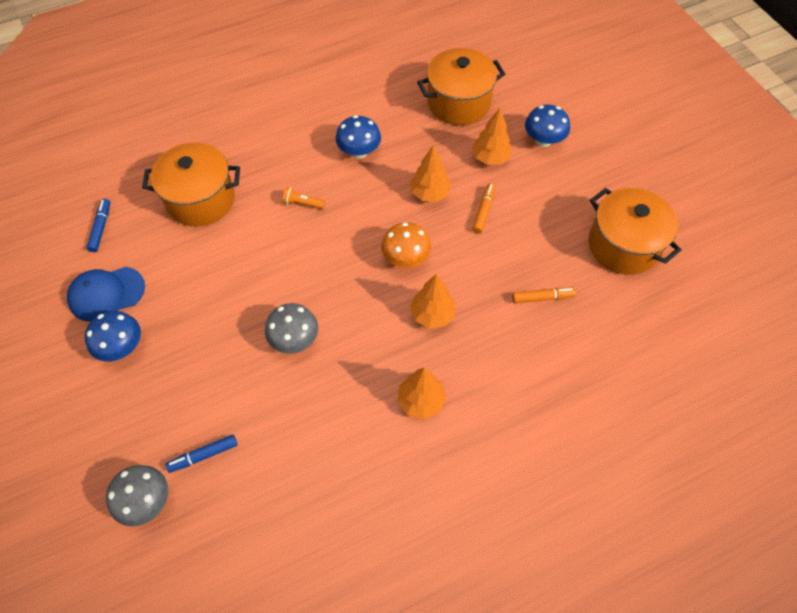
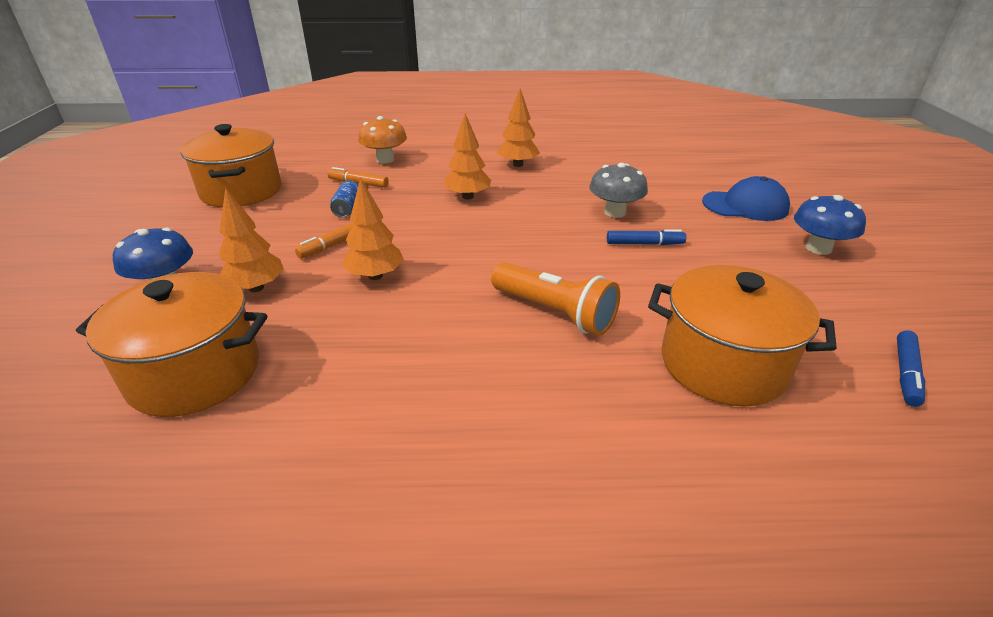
camera: 155 degrees left, 25 degrees down
blue cap [67,267,145,322] -> blue cap moved to [702,176,790,221]
grey mushroom [106,465,168,526] -> none
blue marker [165,435,237,473] -> blue marker moved to [607,229,686,245]
orange flashlight [282,187,325,209] -> orange flashlight [491,262,620,336], size x2.00
blue mushroom [336,115,381,159] -> none
orange mushroom [381,222,431,268] -> orange mushroom moved to [358,116,407,164]
none -> blue can [330,181,358,217]

